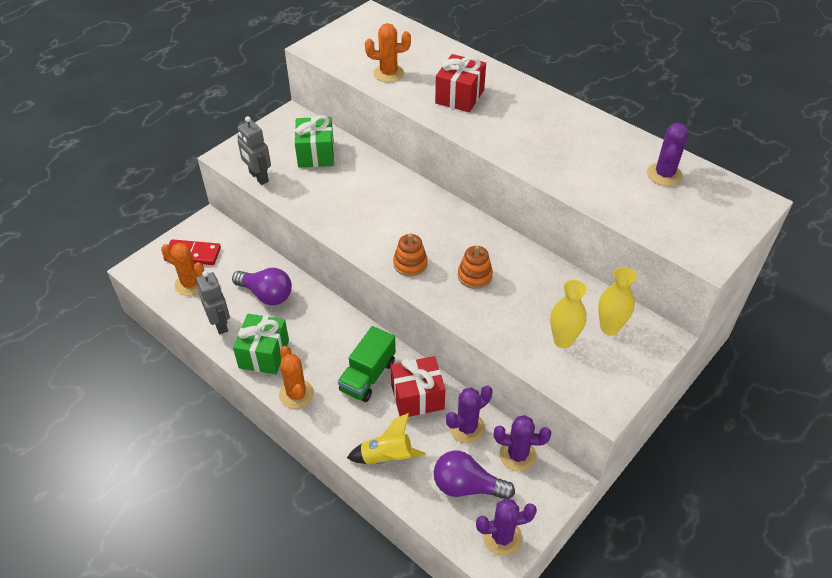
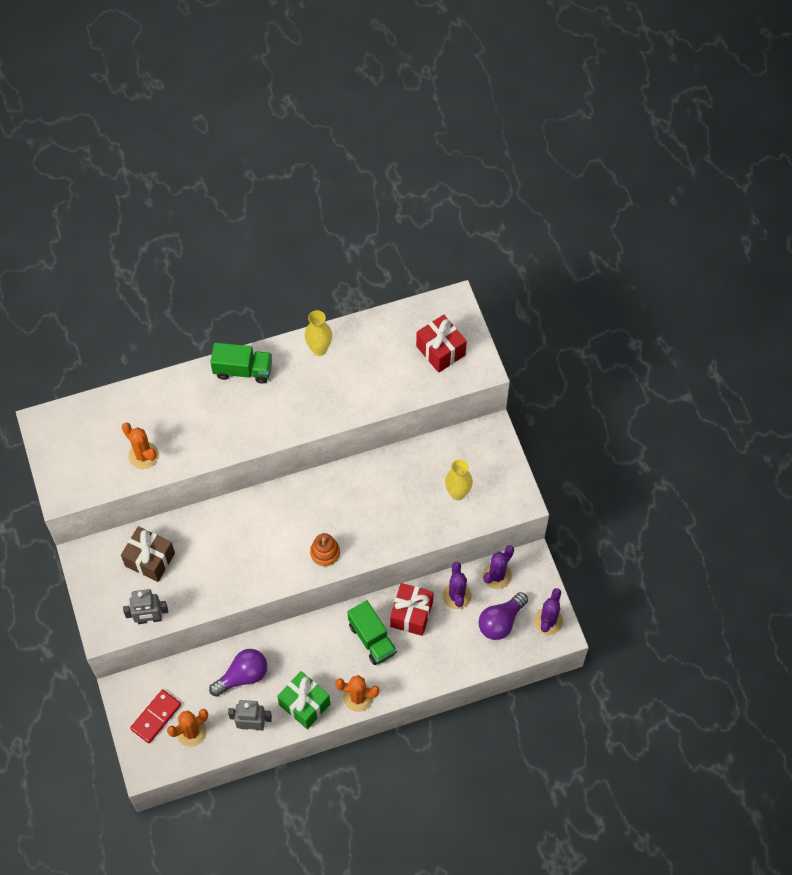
camera: 60 degrees left, 15 degrees up
green gift [295,115,334,168] -> brown gift [121,526,175,582]
yellow rocket [347,413,425,464] -> none
orange cactus [365,23,411,82] -> orange cactus turned 75 degrees counterclockwise [122,423,159,469]
red gift [435,54,486,112] -> red gift moved to [416,315,467,373]
orange stacking toy [458,245,493,289] -> none
yellow vase [598,267,637,335] -> yellow vase moved to [305,310,332,356]
purple cactus [647,123,688,186] -> none
none -> green truck [210,343,272,384]

